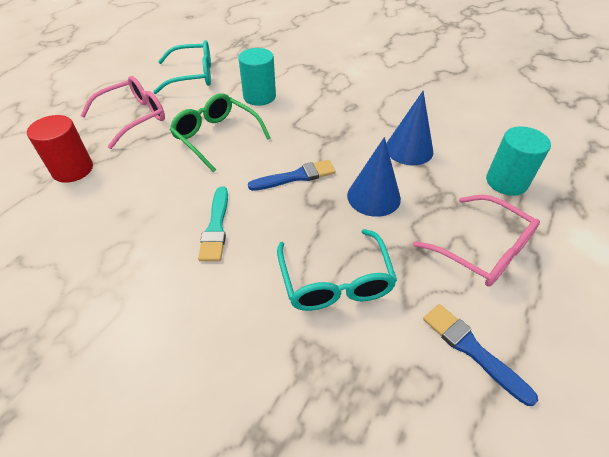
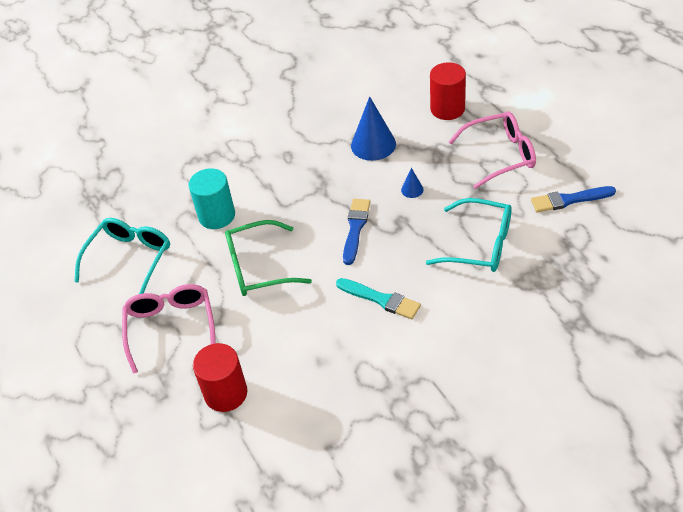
camera: 55 degrees left, 0 degrees up
blue cone [347,137,401,217] -> blue cone [401,168,424,198], size x0.47
turquoise cylinder [486,126,551,196] -> red cylinder [430,62,466,120]

